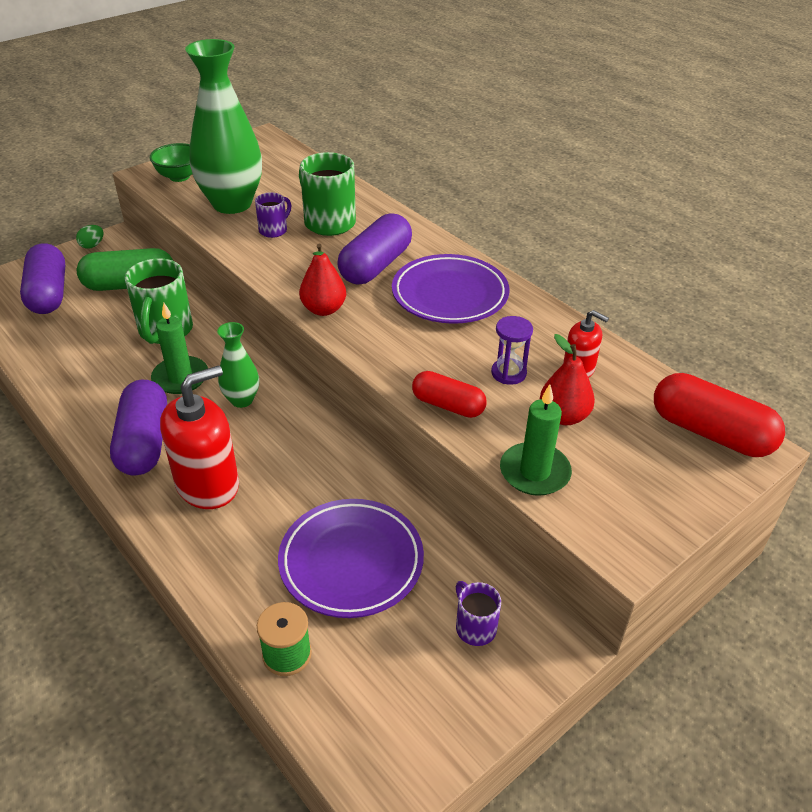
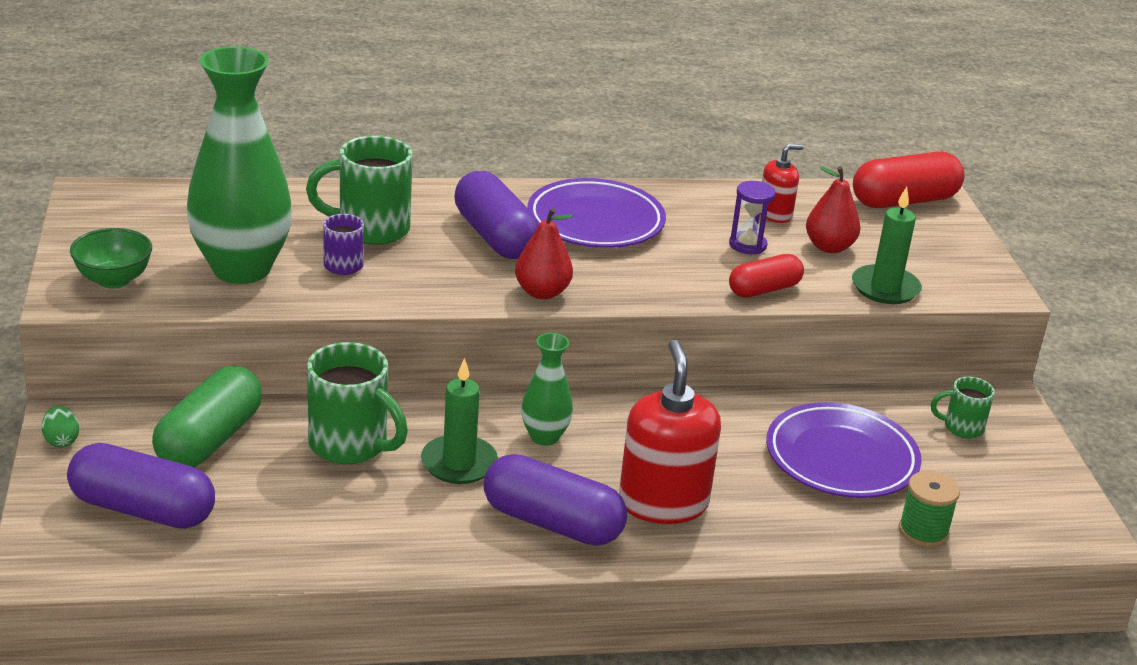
camera: 60 degrees left, 10 degrees down
purple mug [456,581,501,646] -> green mug [931,377,995,438]

